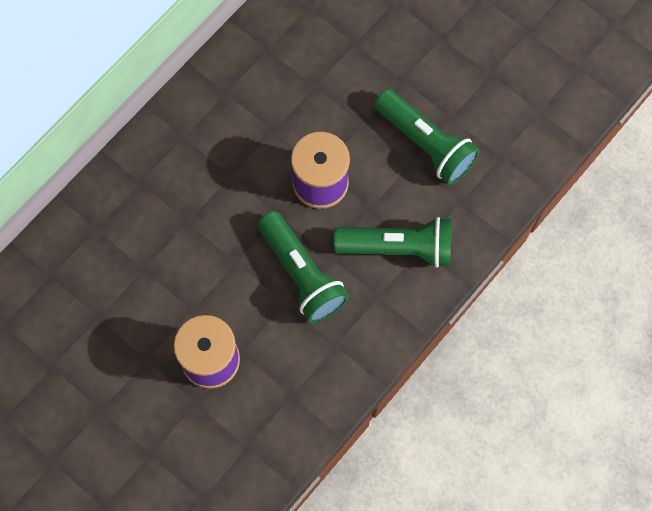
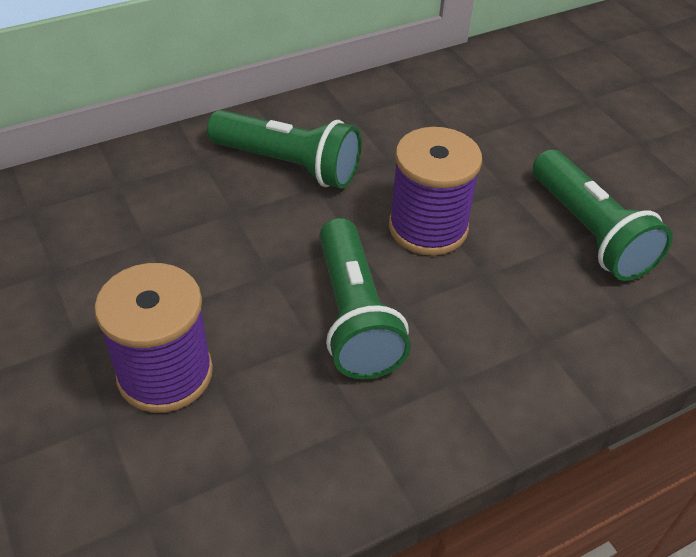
camera: 20 degrees right, 25 degrees down
green flashlight [334,217,451,268] -> green flashlight moved to [207,110,361,189]

